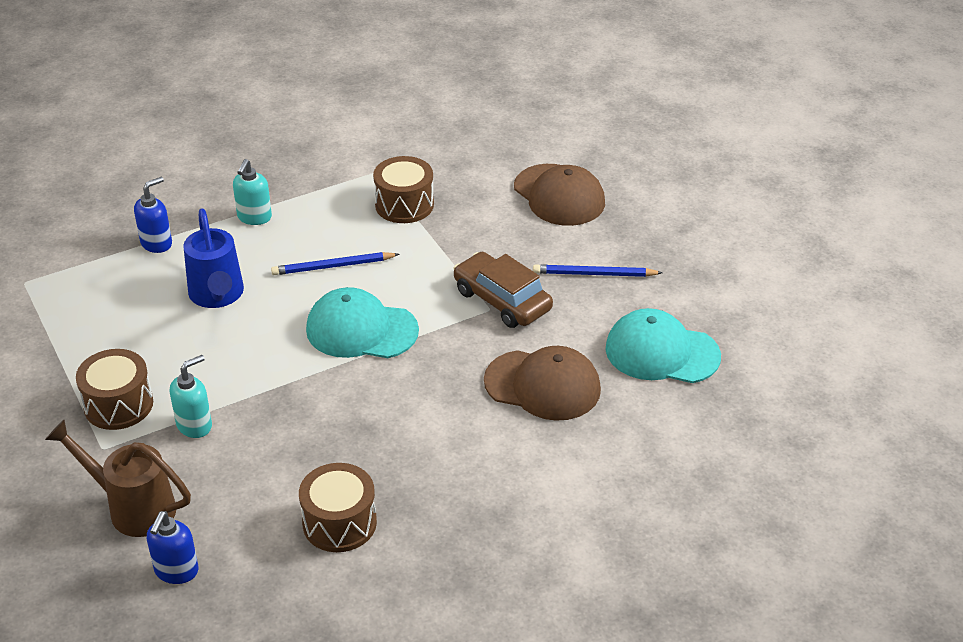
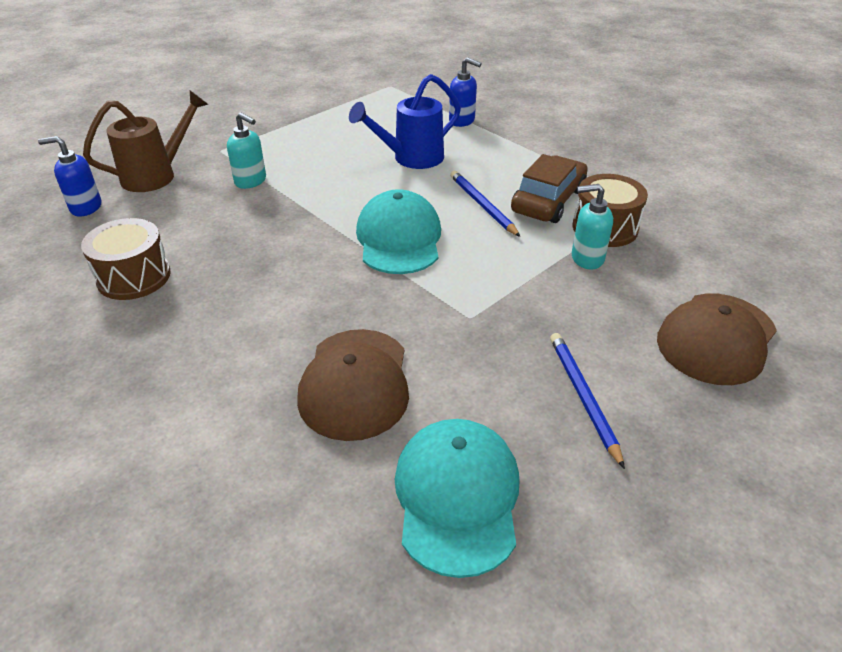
camera: 75 degrees right, 0 degrees up
brown watering can [45,420,191,537] -> brown watering can turned 45 degrees clockwise [83,91,209,192]
brown drum [76,349,153,430] -> none
turquoise soap dispenser [233,159,272,225] -> turquoise soap dispenser moved to [572,184,613,270]
brown car [454,252,553,328] -> brown car moved to [511,154,588,223]

